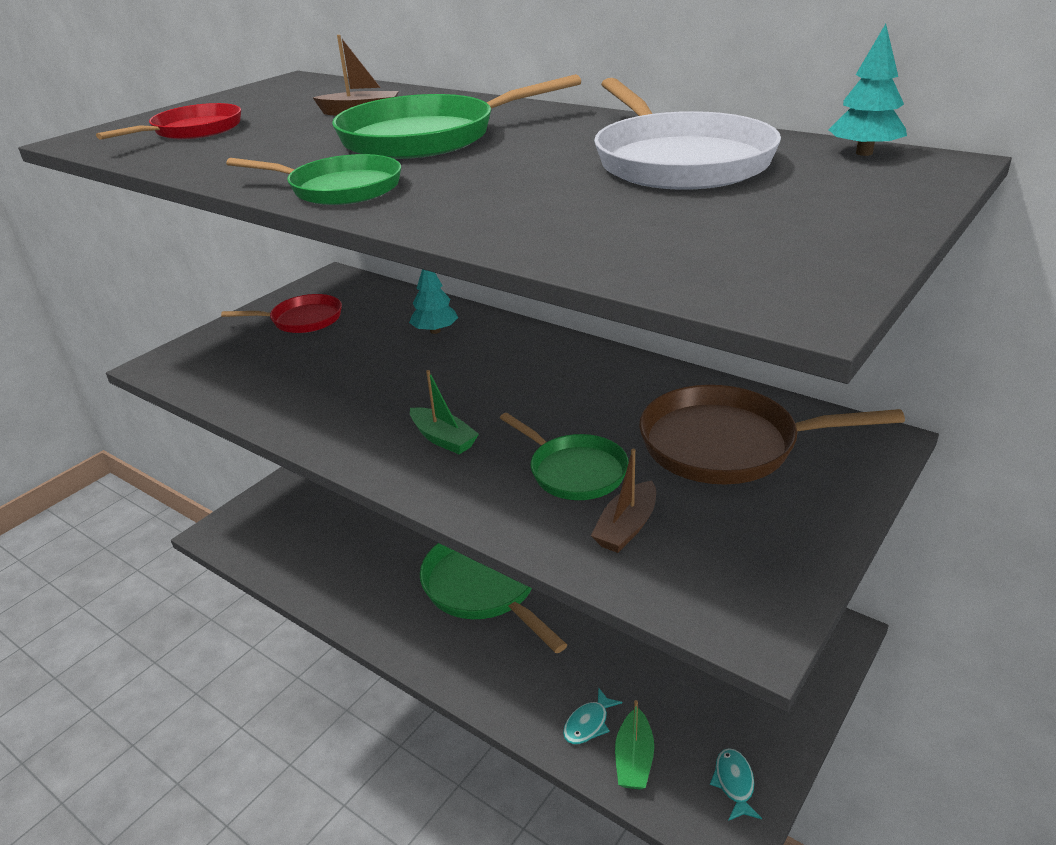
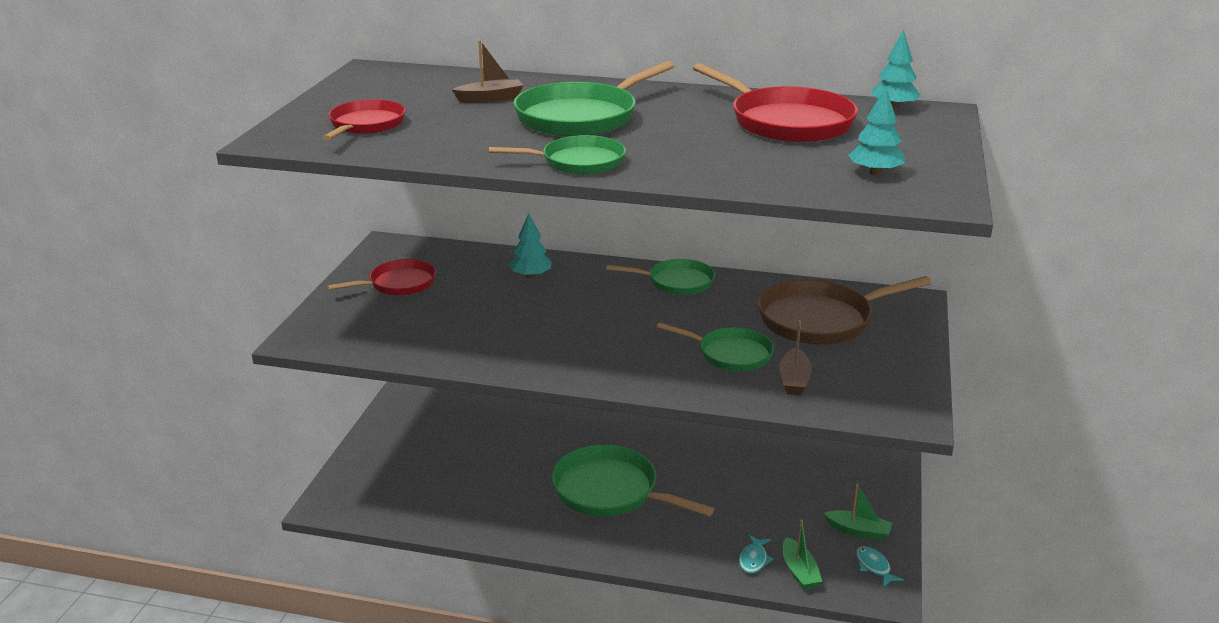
camera: 25 degrees left, 5 degrees down
green boat [410,370,479,454] -> green boat moved to [824,484,892,541]
white pan [594,78,781,190] -> red pan [693,63,858,143]
none -> green pan [606,259,715,295]
none -> turquoise tree [849,86,905,176]

